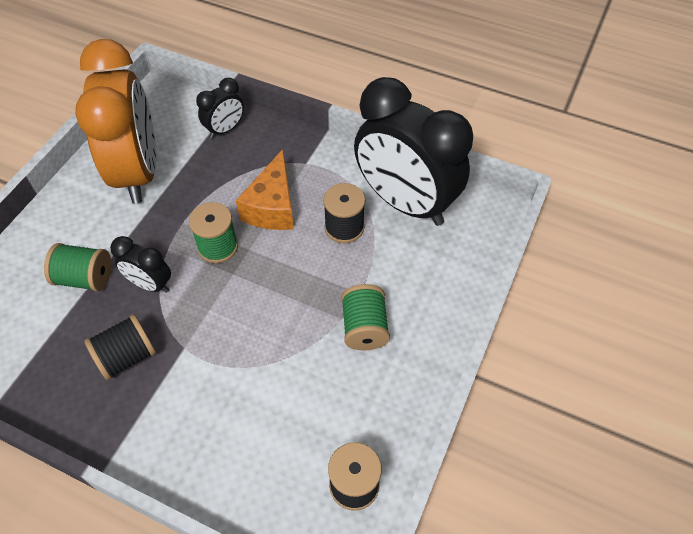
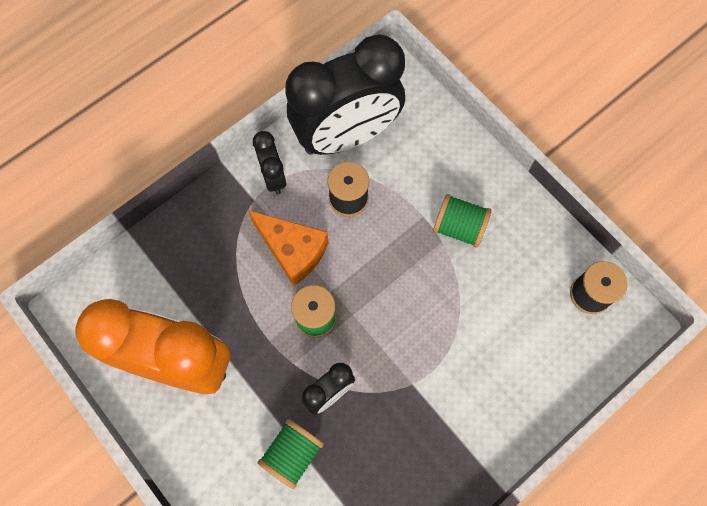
camera: 65 degrees left, 15 degrees up
black spool [84,314,156,380] -> none
black clock [196,78,244,139] -> black clock moved to [253,131,287,194]

